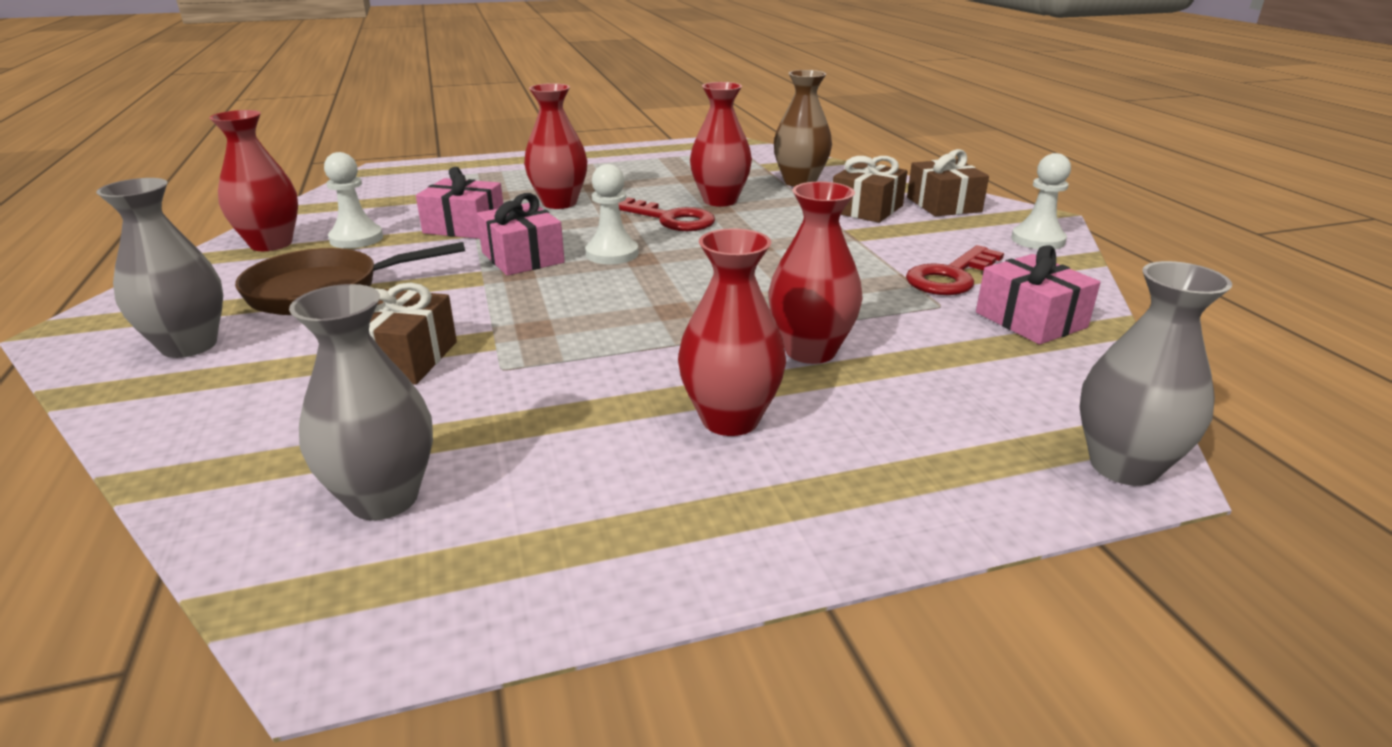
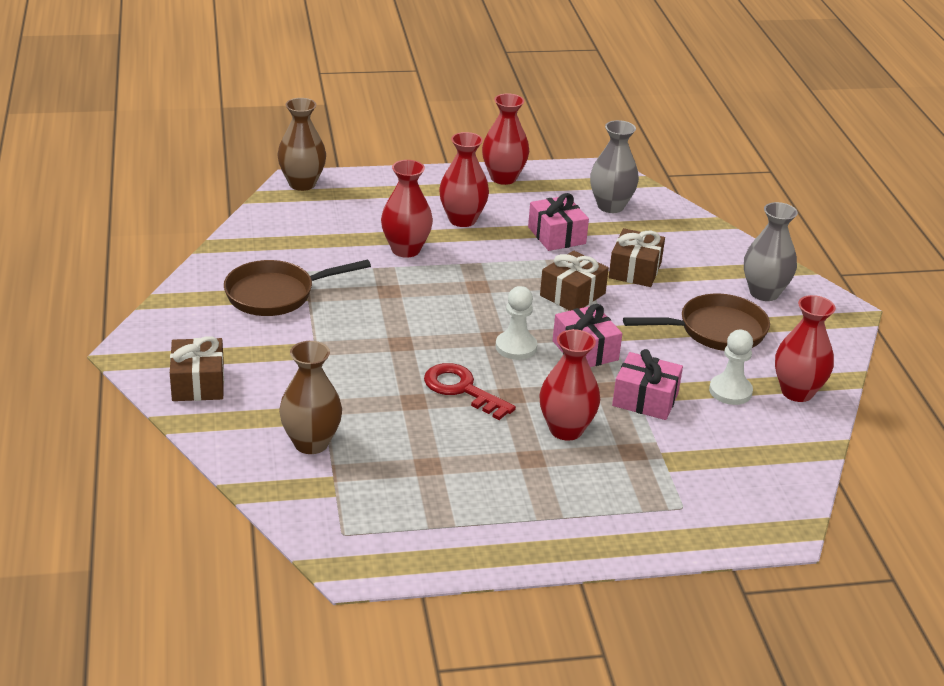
camera: 175 degrees left, 5 degrees up
red vase [690,82,752,207] -> red vase moved to [482,93,529,185]
brown gift [833,156,907,223] -> brown gift moved to [540,251,609,311]
red key [906,245,1004,295] -> brown pan [224,260,371,316]
pink gift [976,245,1101,345] -> pink gift moved to [528,193,589,251]
white pawn [1011,153,1071,249] -> none
grey vase [1080,261,1232,486] -> brown vase [277,98,326,191]

